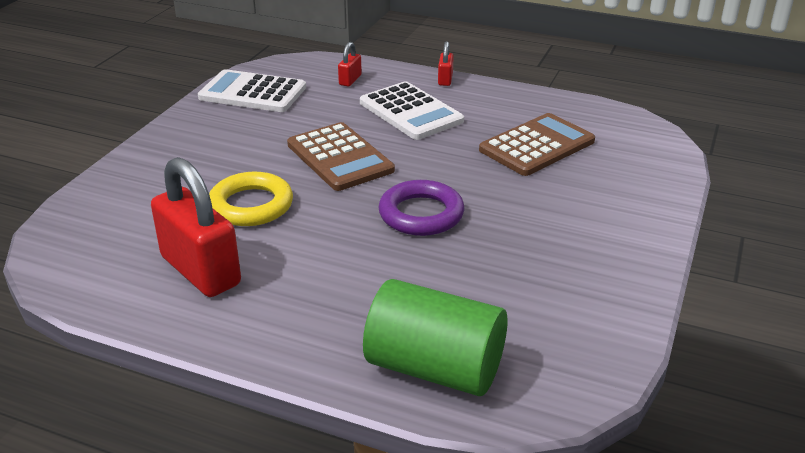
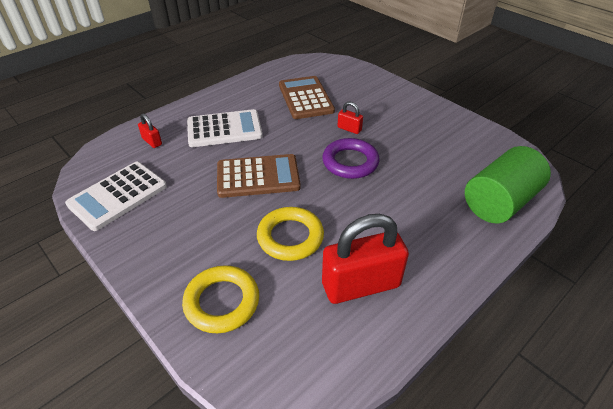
camera: 65 degrees left, 10 degrees up
red padlock [438,41,454,86] -> red padlock moved to [338,101,363,134]
none -> yellow ring [182,265,259,333]

